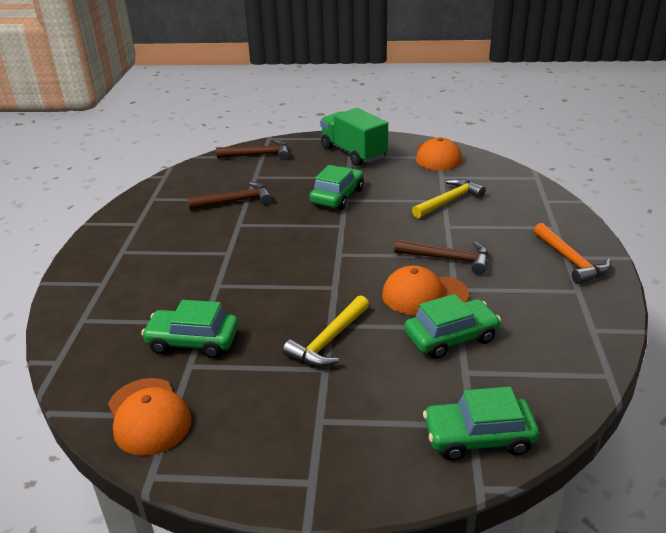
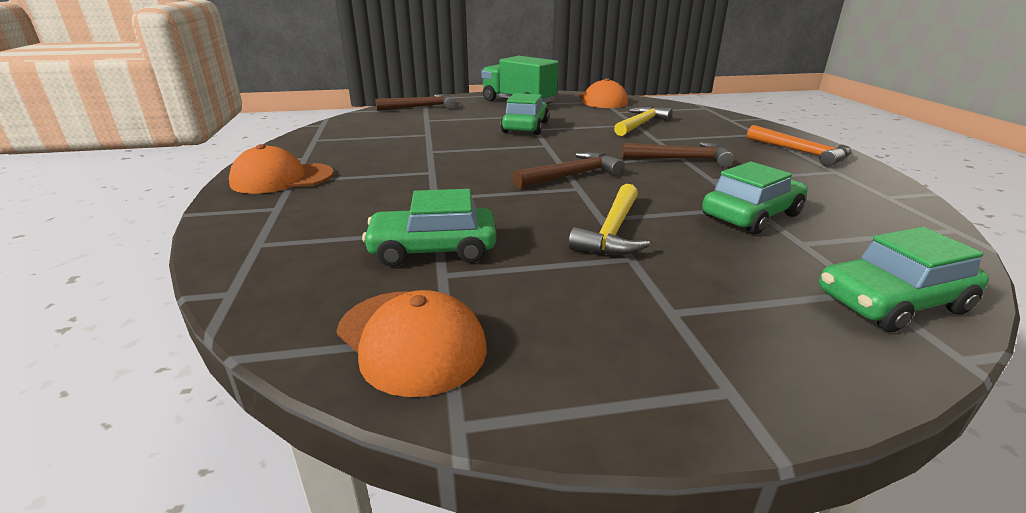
camera: 15 degrees left, 5 degrees down
brown hammer [188,182,272,210] -> brown hammer moved to [513,152,625,188]
orange cap [382,266,469,315] -> orange cap moved to [229,144,334,194]

